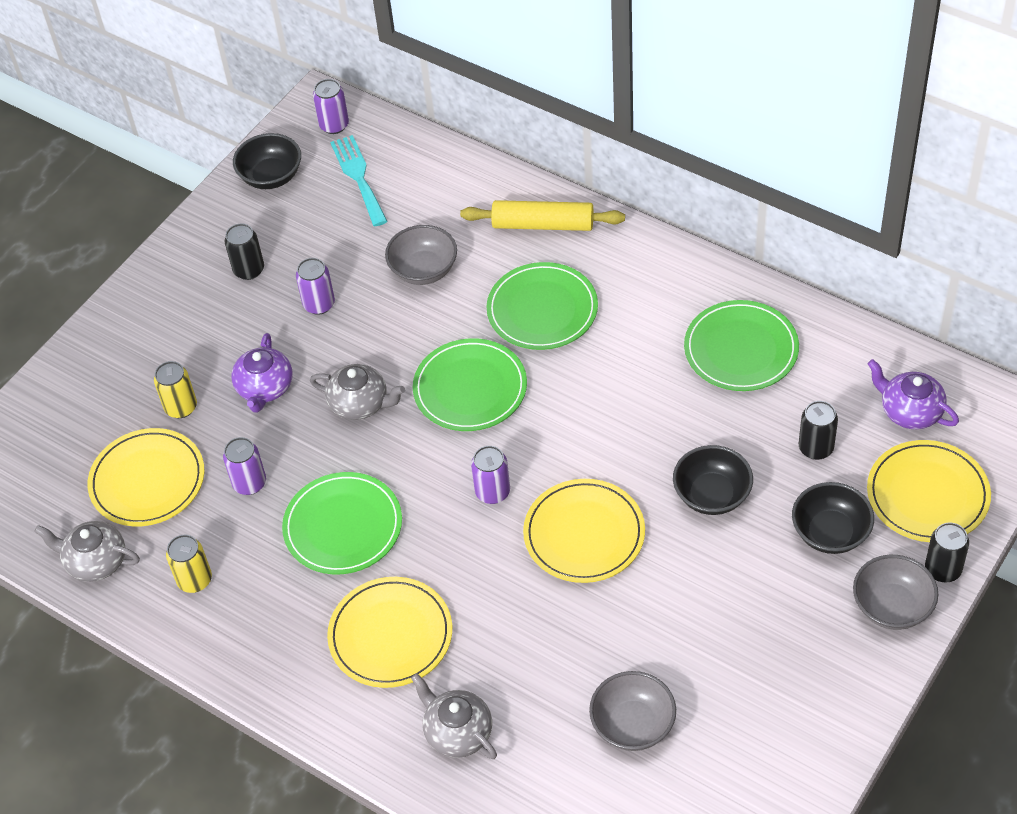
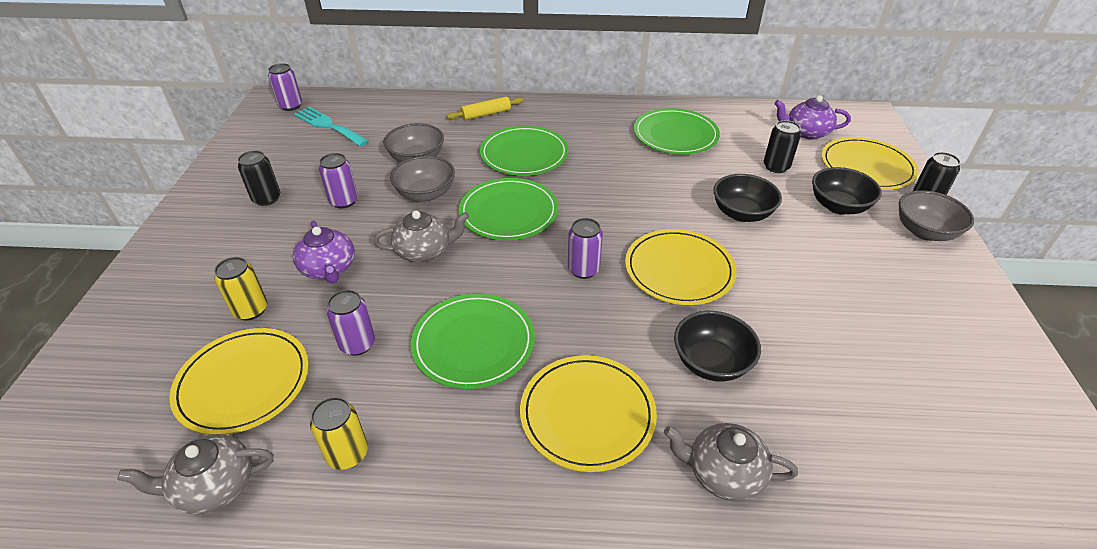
camera: 35 degrees left, 10 degrees down
black bowl [233,133,301,189] -> black bowl moved to [674,311,761,381]
yellow rolling pin [460,200,625,231] -> yellow rolling pin [447,97,524,120], size x0.65
grey bowl [589,671,676,751] -> grey bowl moved to [390,156,455,202]

